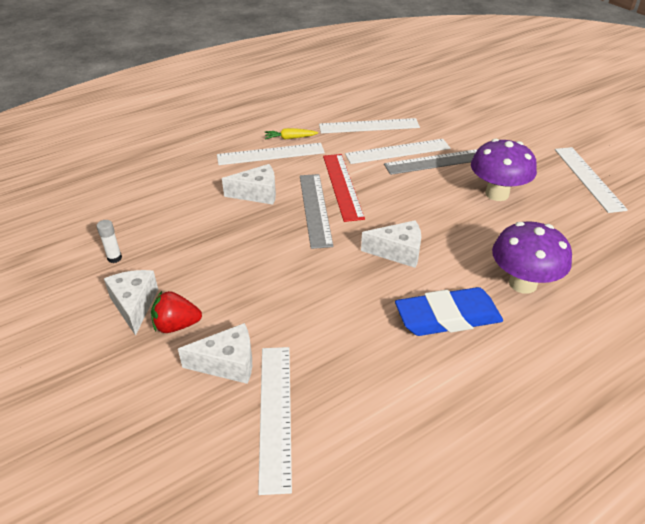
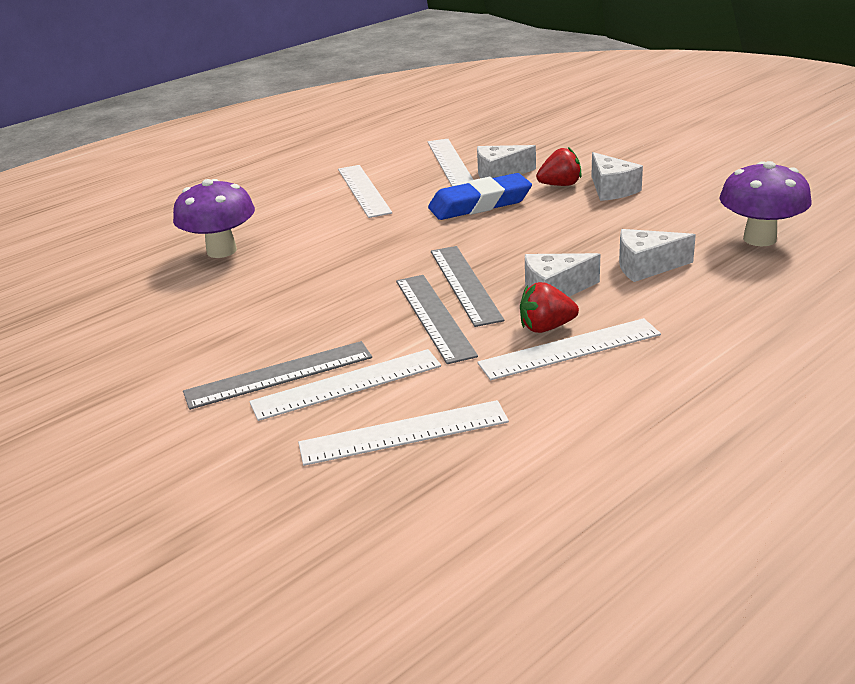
camera: 175 degrees right, 10 degrees down
white glue stick [96,220,122,263] -> none
yellow carrot [265,128,318,140] -> none
red ruler [323,154,365,222] -> grey ruler [396,275,478,364]
white cheese [361,220,421,268] -> white cheese moved to [619,229,696,282]
blue eraser [395,287,503,336] -> blue eraser moved to [428,173,532,220]
purple mushroom [471,139,537,201] -> purple mushroom moved to [719,161,812,246]
white ruler [555,147,628,213] -> white ruler moved to [338,165,392,218]
none -> red strawberry [520,282,579,333]

